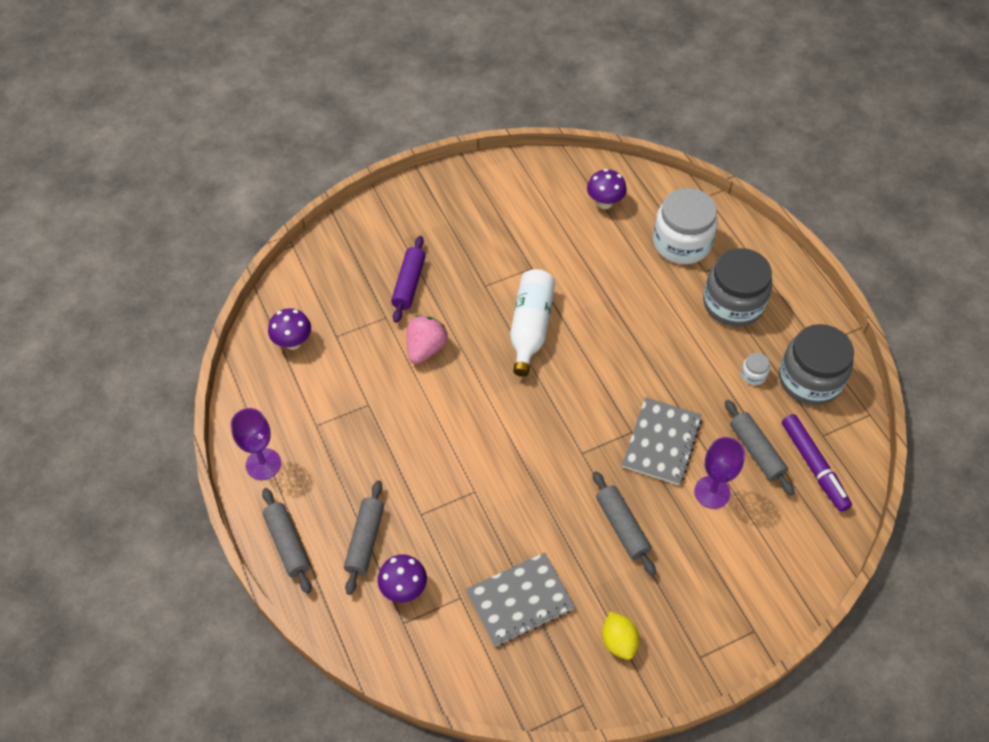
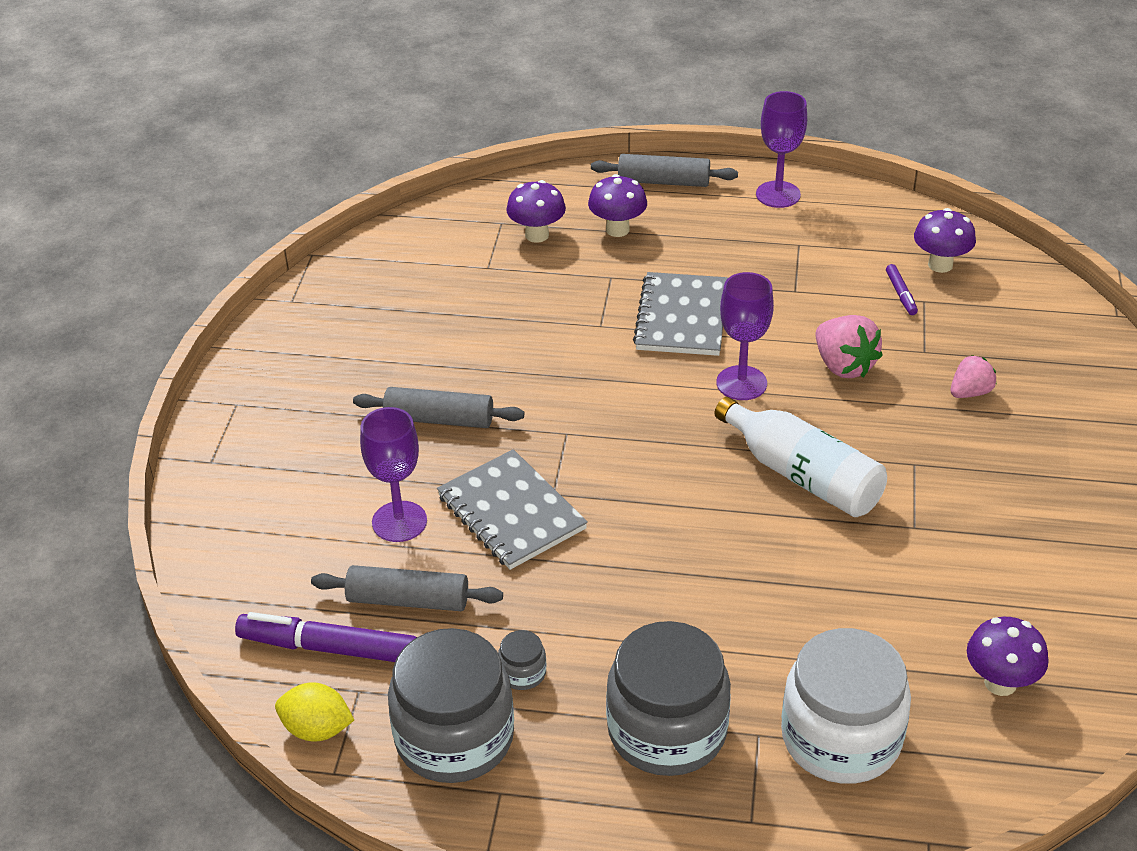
camera: 125 degrees right, 15 degrees down
grey rolling pin [344,480,384,595] -> purple mushroom [588,174,647,237]
purple rolling pin [391,236,426,323] -> pink strawberry [951,355,997,398]
grey notebook [466,553,575,647] -> grey notebook moved to [633,272,728,356]
yellow lemon [602,611,639,660] -> yellow lemon moved to [275,682,354,741]
white jar [741,353,770,385] -> grey jar [498,630,546,690]
none -> purple goblet [716,272,774,400]
none -> purple marker [886,264,918,315]

